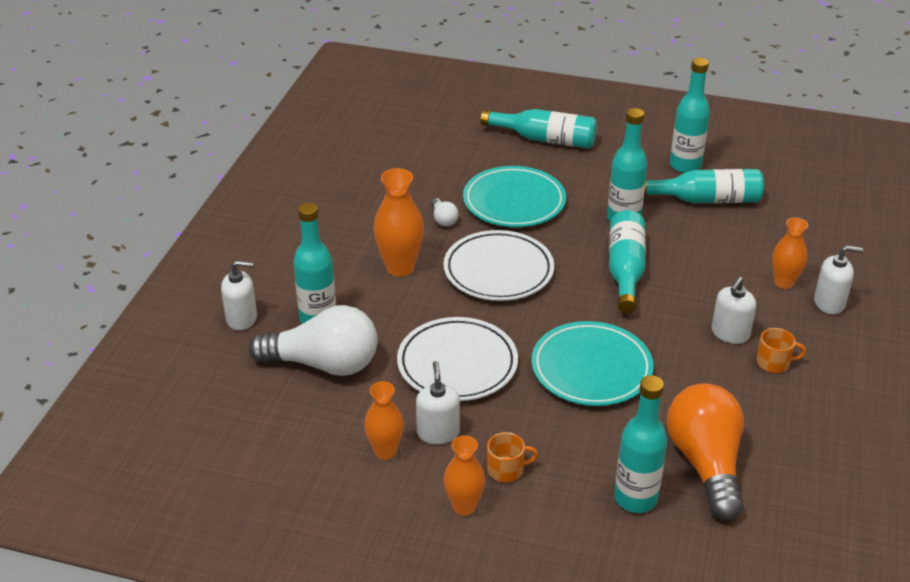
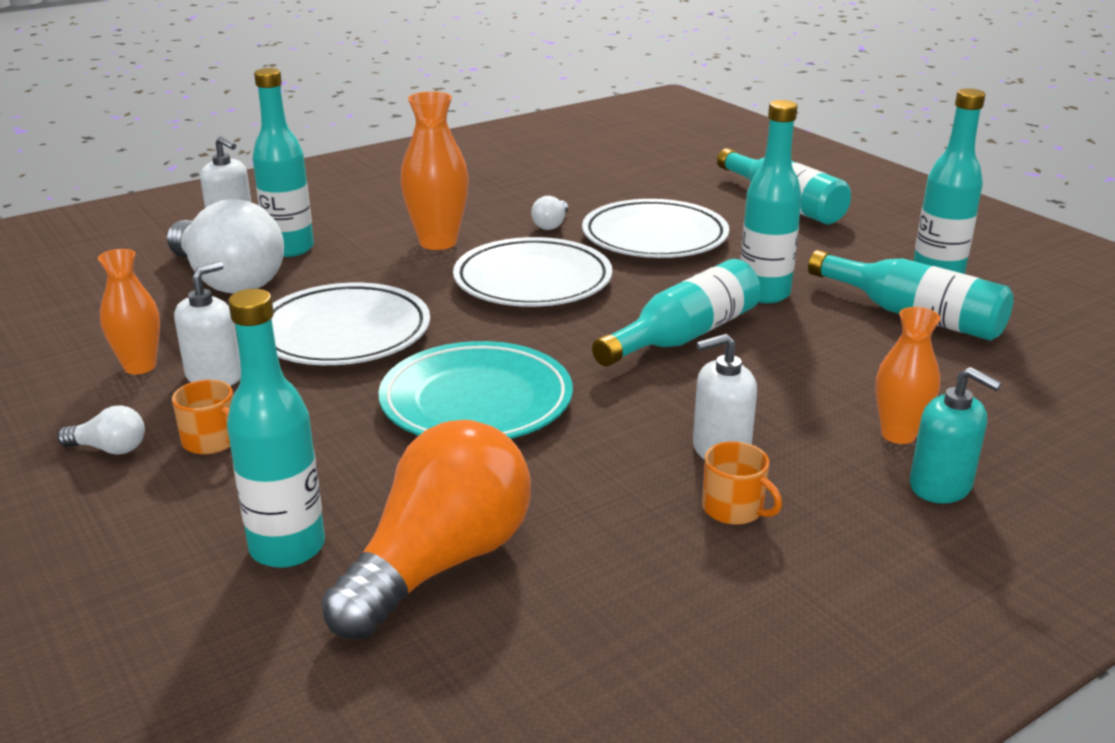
camera: 40 degrees right, 10 degrees down
orange vase [444,435,485,516] -> white light bulb [57,406,145,455]
turquoise plate [463,166,566,227] -> white plate [582,199,729,258]
white soap dispenser [814,245,863,314] -> turquoise soap dispenser [910,367,1002,503]

